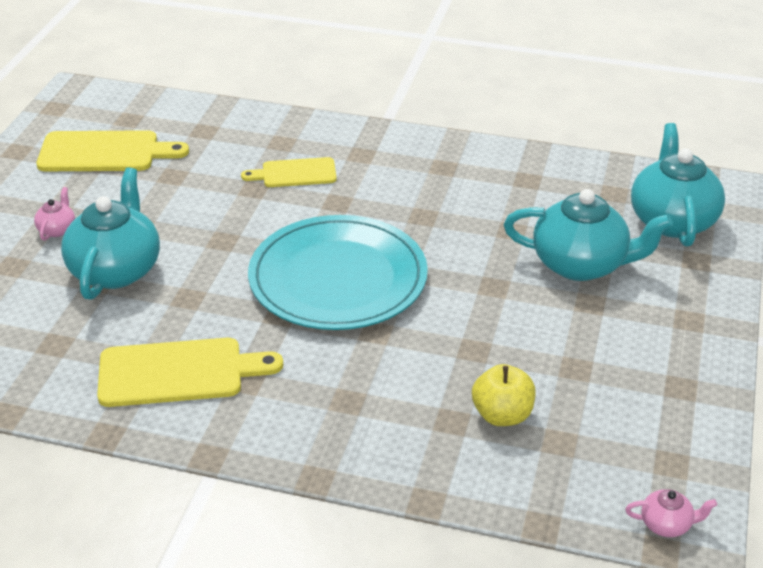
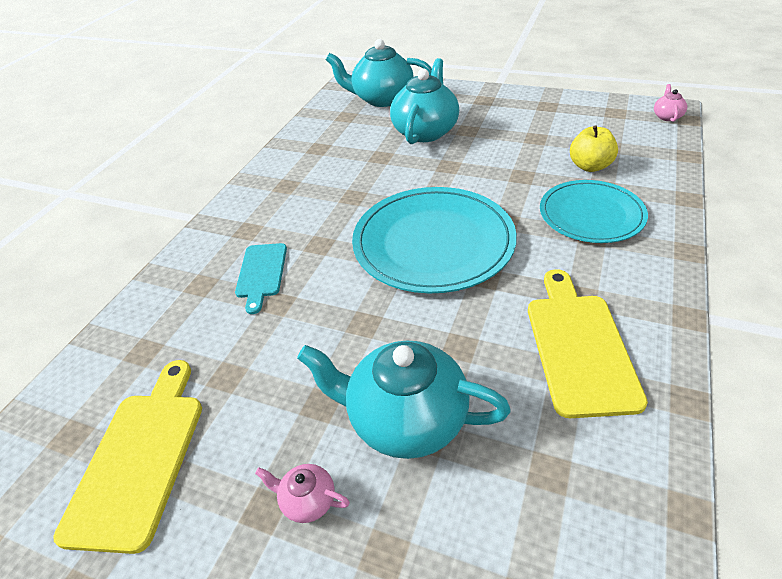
camera: 80 degrees left, 5 degrees up
yellow cutting board [241,157,337,187] -> turquoise cutting board [235,243,287,314]
none -> turquoise plate [540,180,648,243]

